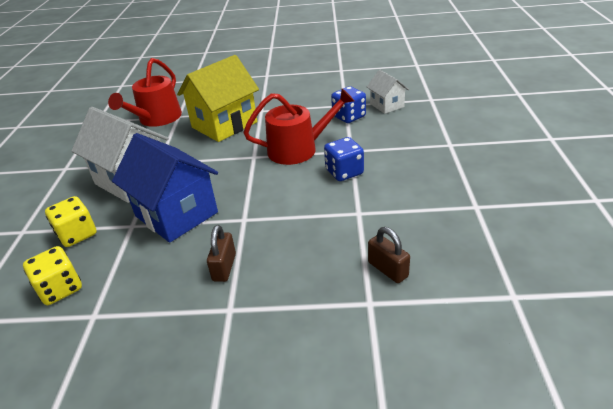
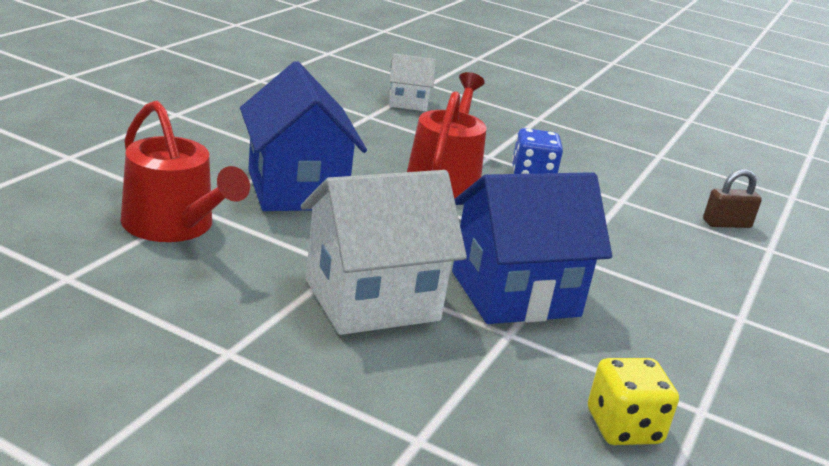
camera: 70 degrees left, 10 degrees down
yellow dice [45,196,97,247] -> none
yellow house [177,55,259,142] -> blue house [240,61,367,211]
brown padlock [207,225,236,282] -> none
blue dice [331,86,366,123] -> none

